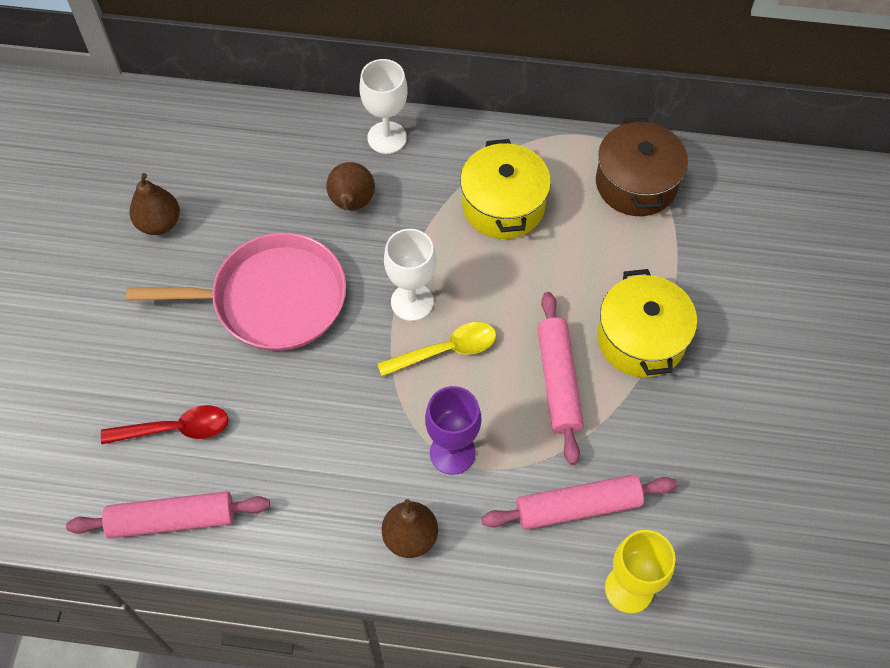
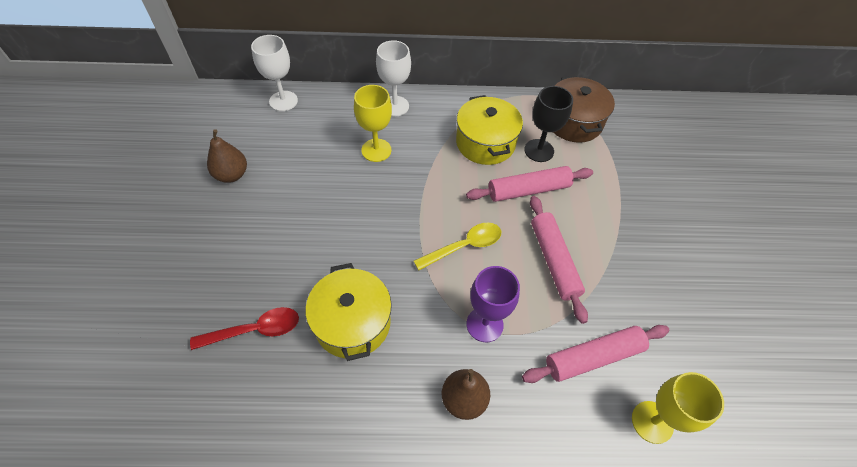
camera: 10 degrees left, 5 degrees down
pink rolling pin [66,491,270,539] -> pink rolling pin moved to [466,166,593,202]
pink pan [126,233,346,351] -> none
brown pear [326,162,375,210] -> yellow goblet [354,85,392,162]
white goblet [384,229,436,321] -> white goblet moved to [251,35,298,111]
yellow pot [597,269,697,377] -> yellow pot moved to [305,263,392,361]
none -> black goblet [524,86,573,162]

